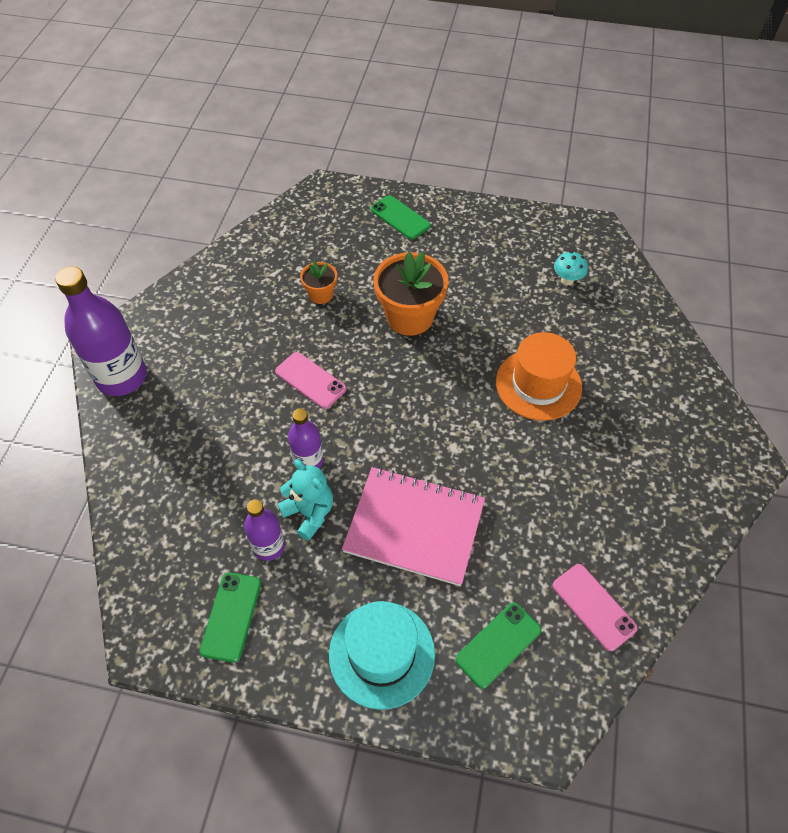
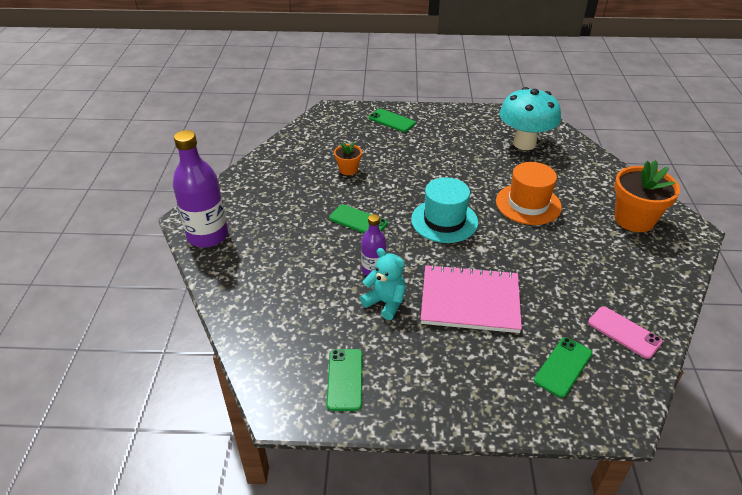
camera: 10 degrees left, 15 degrees down
purple bottle [244,500,285,561] -> none
pink phone [275,352,346,409] -> green phone [329,204,388,233]
turquoise hat [329,601,435,710] -> turquoise hat moved to [411,177,478,243]
orange flower pot [374,252,449,336] -> orange flower pot moved to [614,160,680,232]
turquoise mushroom [554,251,588,285] -> turquoise mushroom [500,87,561,150], size x2.42

